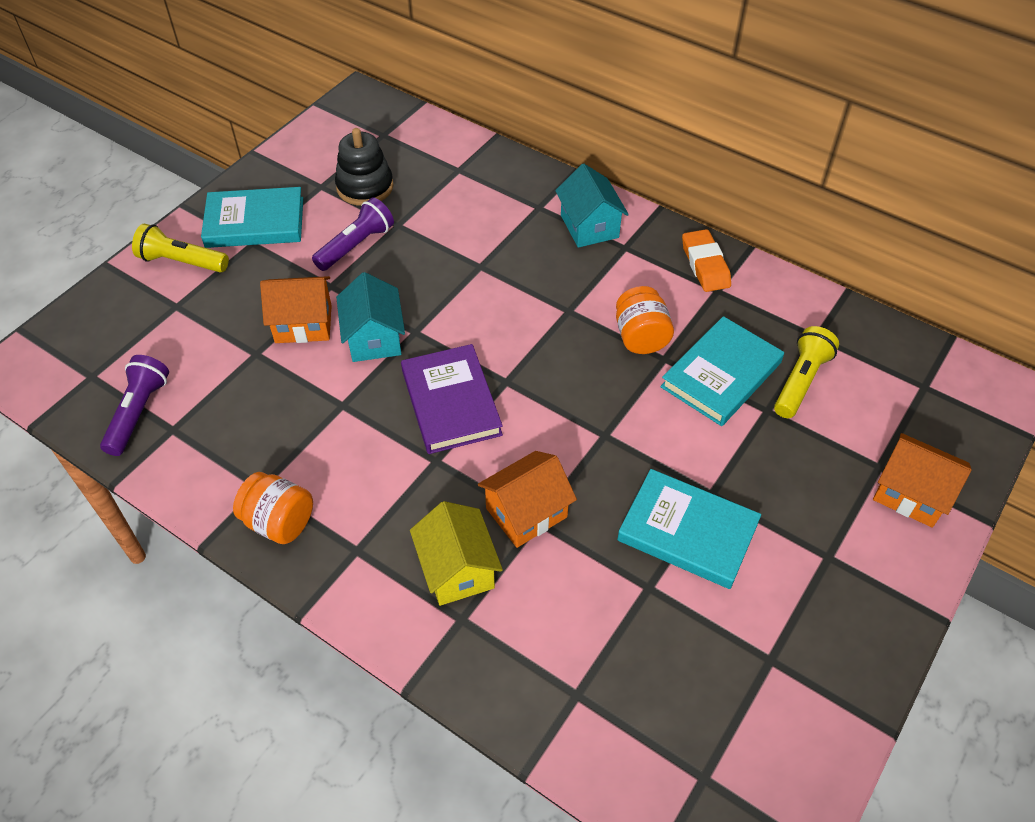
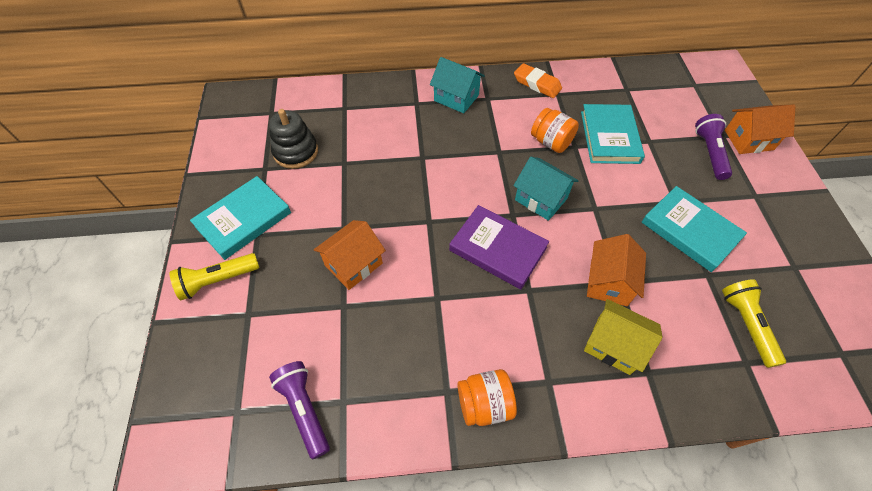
camera: 40 degrees left, 5 degrees up
purple flashlight [312,197,394,271] -> purple flashlight moved to [695,114,732,180]
turquoise house [336,272,405,362] -> turquoise house moved to [513,157,579,221]
turquoise book [617,469,761,589] -> turquoise book turned 60 degrees clockwise [642,186,747,272]
yellow flashlight [774,326,839,418] -> yellow flashlight moved to [722,279,786,368]

